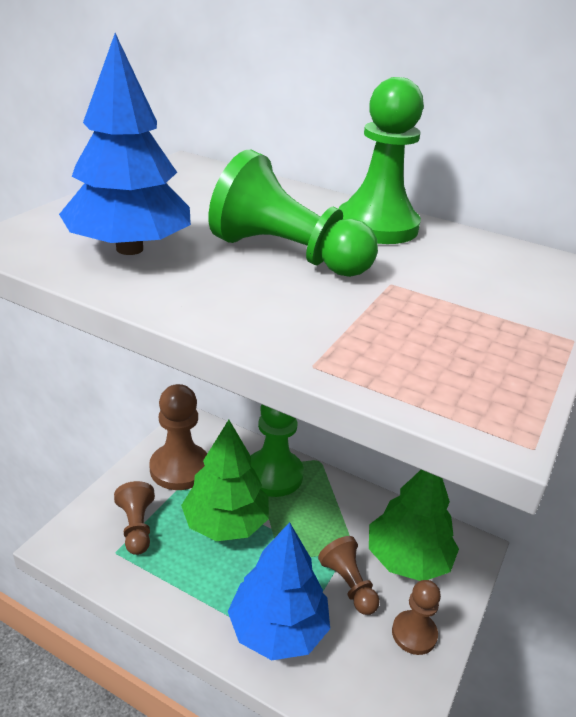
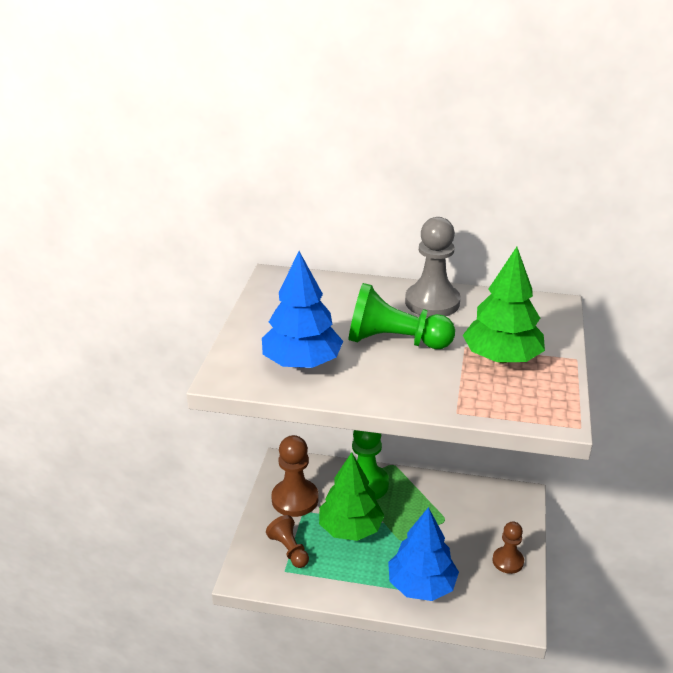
camera: 15 degrees left, 0 degrees up
brown pawn [318,536,380,615] -> none
green pawn [338,77,424,244] -> grey pawn [405,217,460,317]
green tree [369,470,459,581] -> green tree moved to [463,247,545,363]

